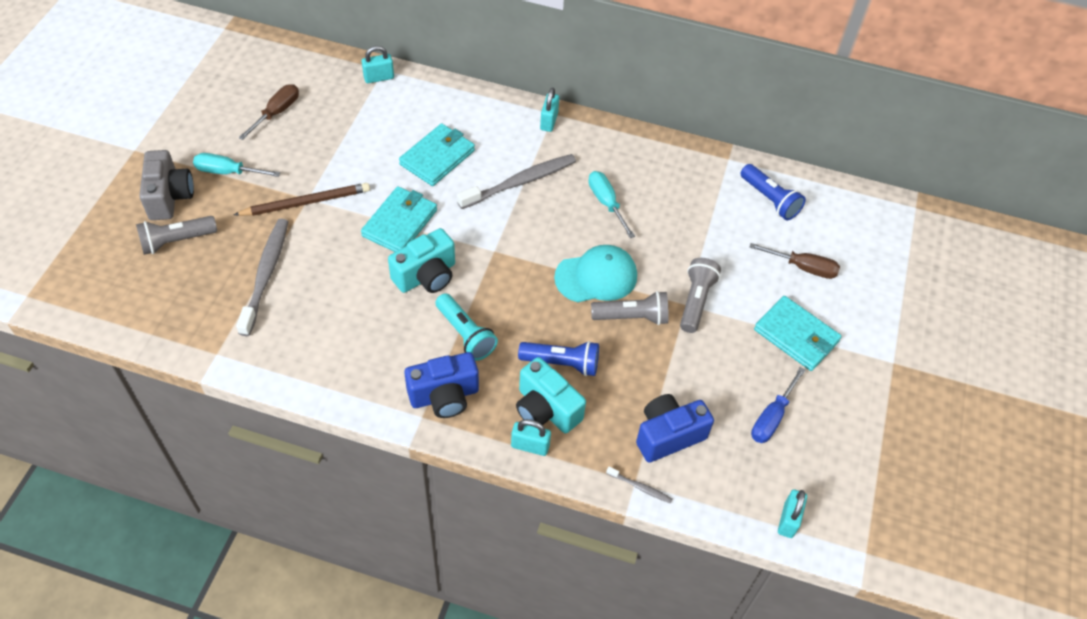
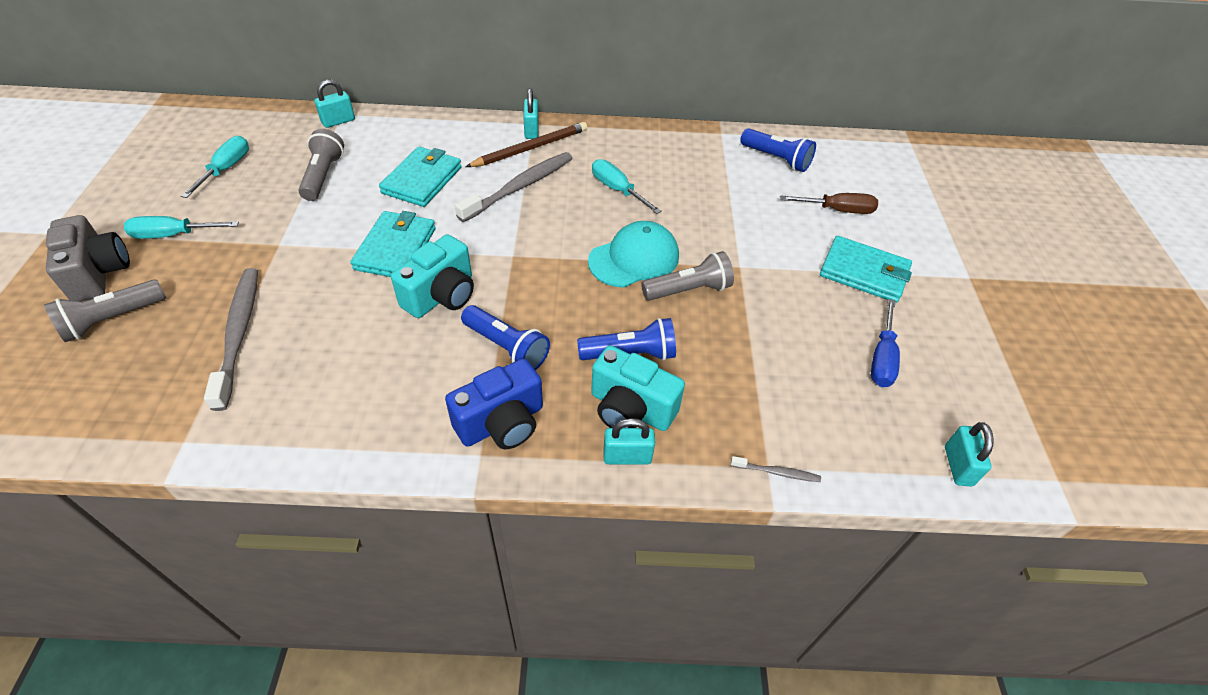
camera: 15 degrees left, 5 degrees down
brown pencil [234,183,370,216] -> brown pencil moved to [465,122,587,167]
brown screwdriver [239,84,299,140] -> turquoise screwdriver [181,136,249,198]
turquoise flashlight [435,293,498,361] -> blue flashlight [461,305,550,370]
blue camera [636,394,714,463] -> none
grey flashlight [680,258,721,333] -> grey flashlight moved to [298,129,344,201]

